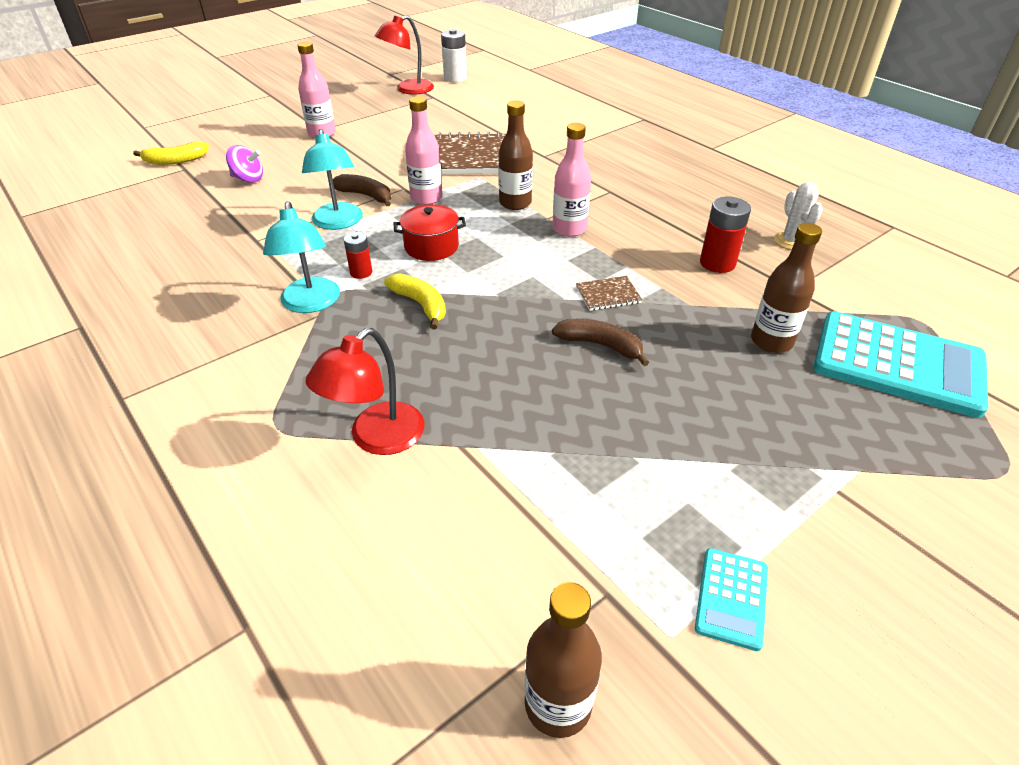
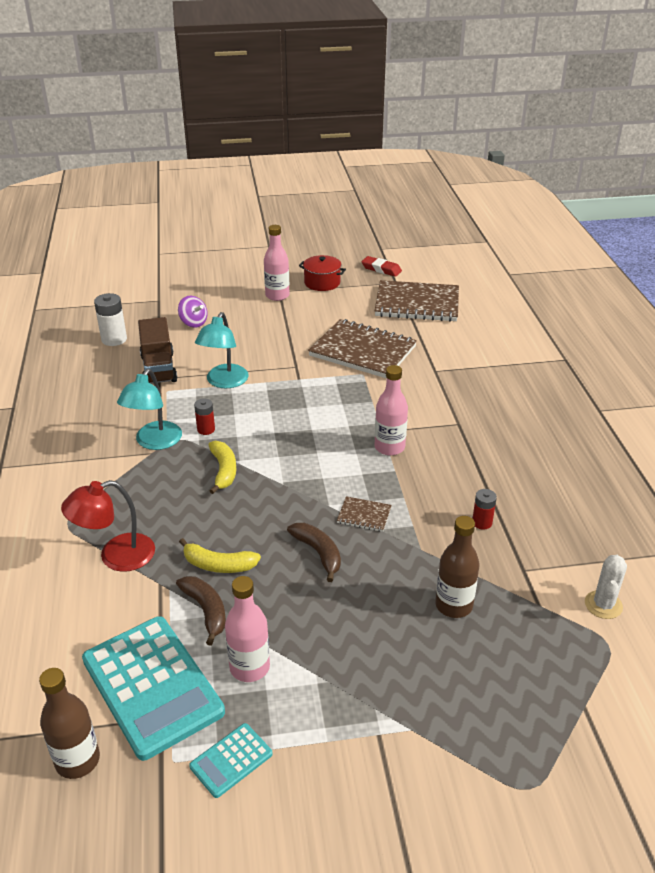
camera: 30 degrees right, 5 degrees down
yellow banana [133,142,209,165] -> yellow banana moved to [179,538,261,573]
brown banana [333,174,391,206] -> brown banana moved to [176,576,226,646]
red lamp [375,15,434,95] -> red eraser [361,256,402,277]
red pot [393,204,466,261] -> red pot moved to [299,255,346,291]
pink bottle [405,96,443,205] -> pink bottle moved to [225,576,270,682]
white battery [441,29,467,82] -> white battery moved to [94,293,127,346]
brown bottle [498,100,533,210] -> none
red battery [700,197,751,273] -> red battery [472,489,497,529], size x0.61
white cactus [774,182,823,250] -> white cactus moved to [585,555,627,619]
turquoise calculator [814,311,988,418] -> turquoise calculator moved to [82,616,225,761]
none -> brown truck [138,317,177,384]
none -> brown notebook [375,280,459,322]

